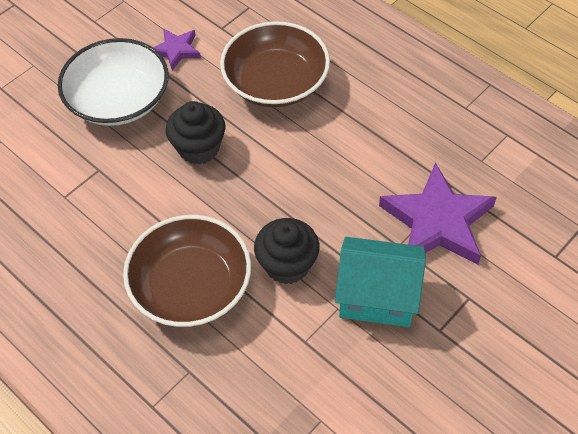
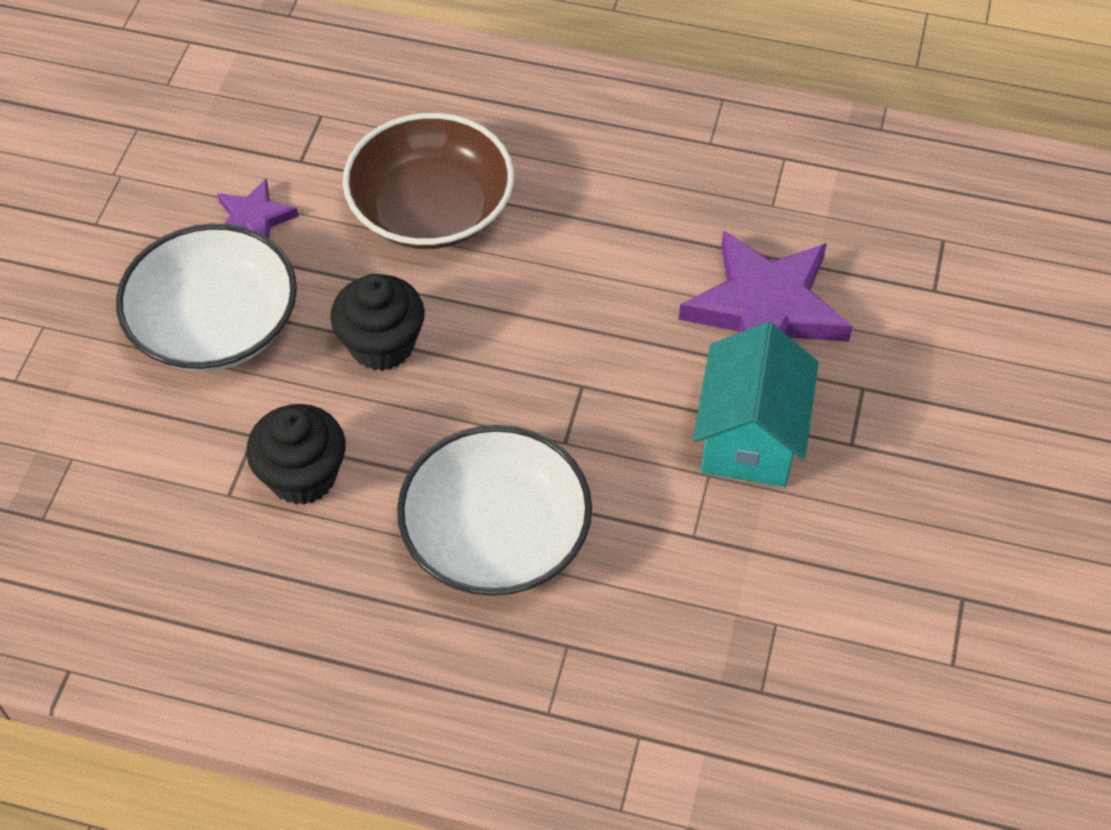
camera: 30 degrees left, 0 degrees up
brown bowl [123,215,251,327] -> white bowl [397,425,592,596]
black cupcake [254,218,320,284] -> black cupcake moved to [246,404,346,505]
turquoise house [335,237,426,327] -> turquoise house turned 60 degrees counterclockwise [693,322,819,487]

